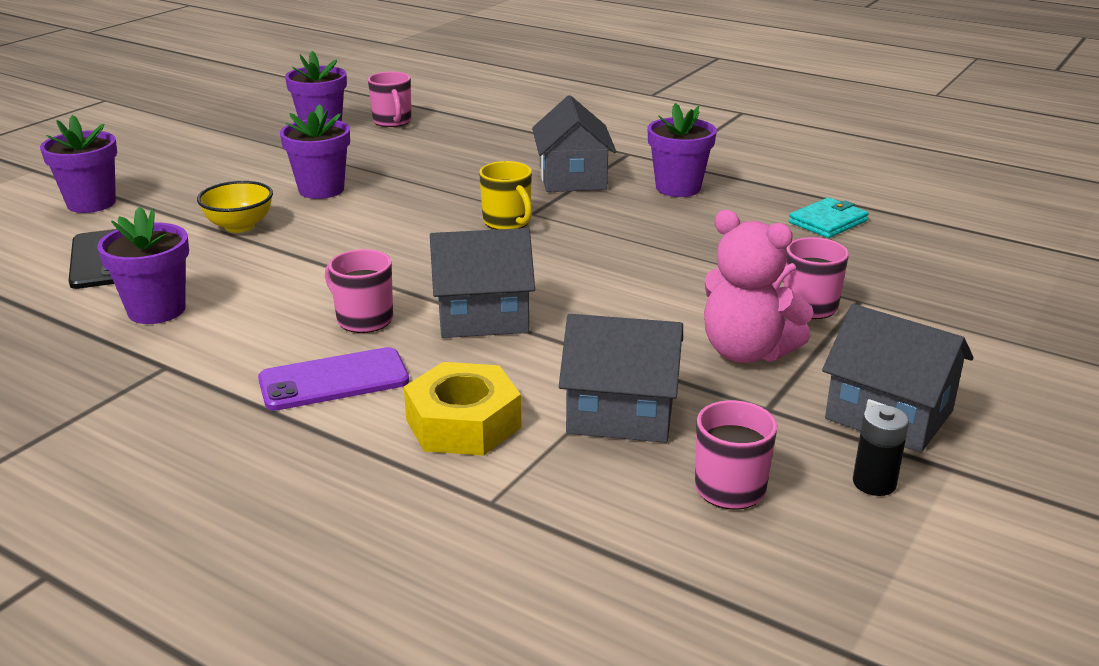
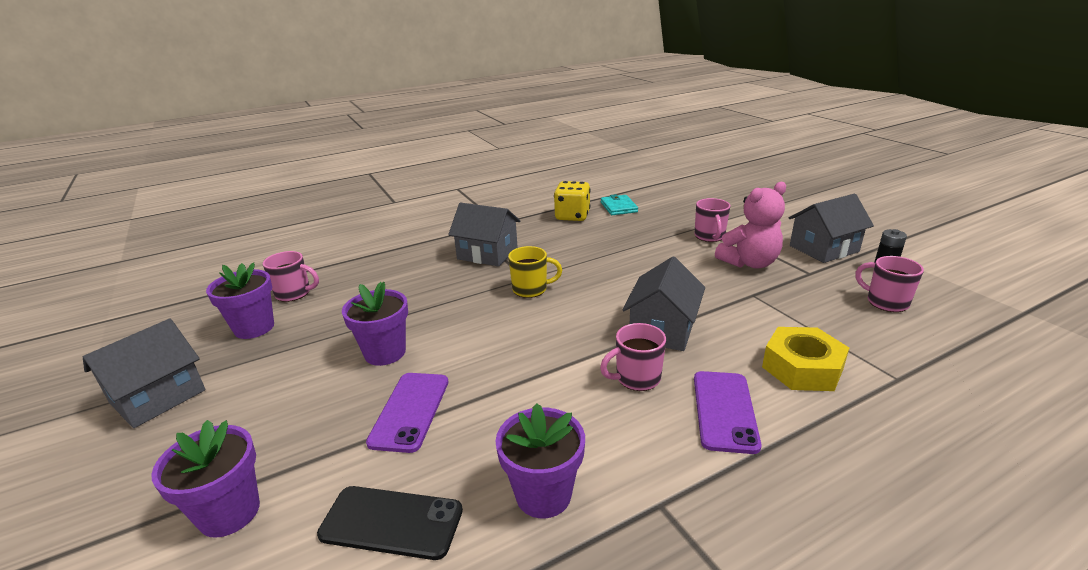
camera: 60 degrees left, 0 degrees up
yellow bowl [197,181,273,233] -> purple phone [366,373,448,453]
grey house [559,314,683,443] -> grey house moved to [83,319,206,428]
purple flower pot [647,103,717,197] -> none
none -> yellow dice [554,181,590,221]

